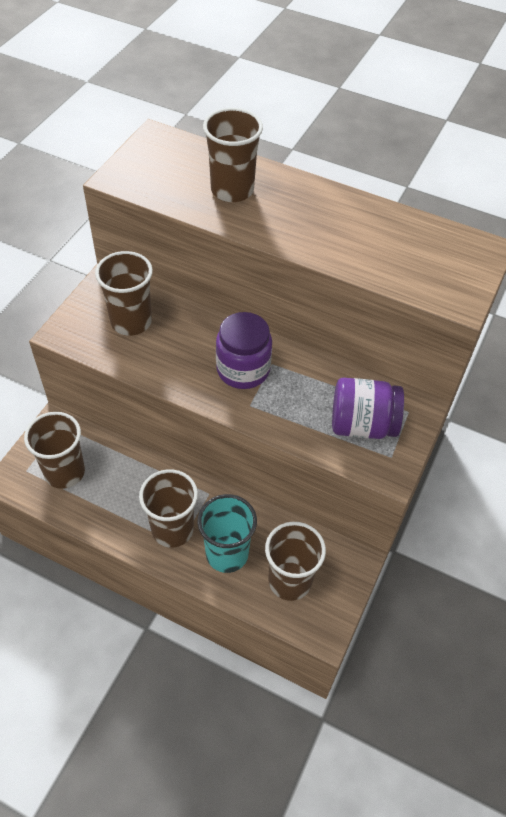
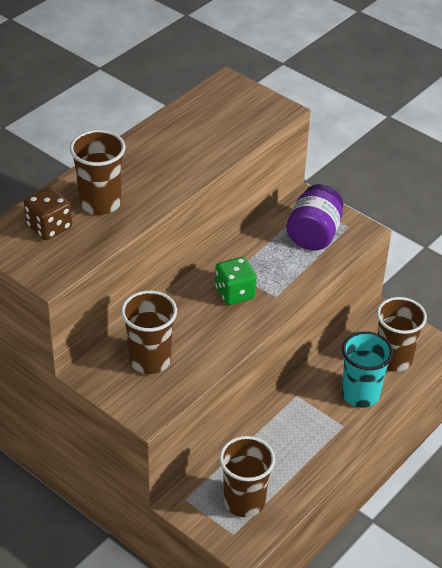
camera: 75 degrees left, 10 degrees down
brown cup [139,469,198,548] -> none
purple jar [216,312,272,389] -> green dice [215,257,257,305]
none -> brown dice [24,187,72,240]

